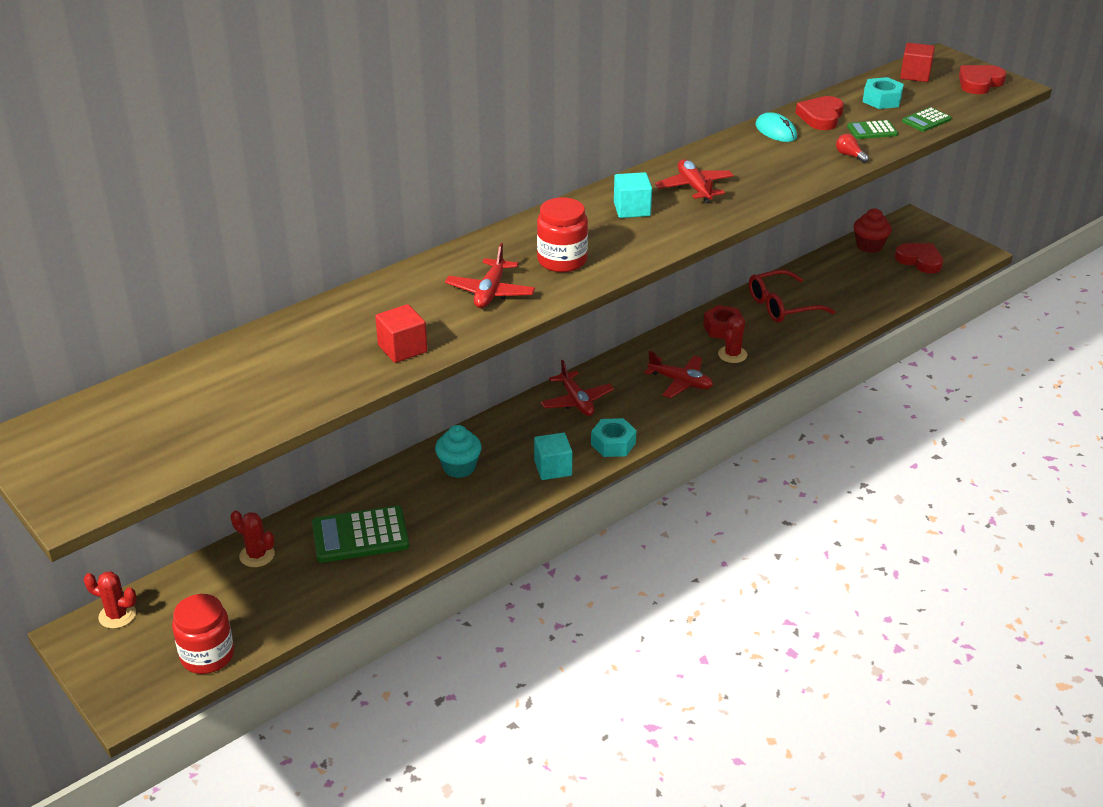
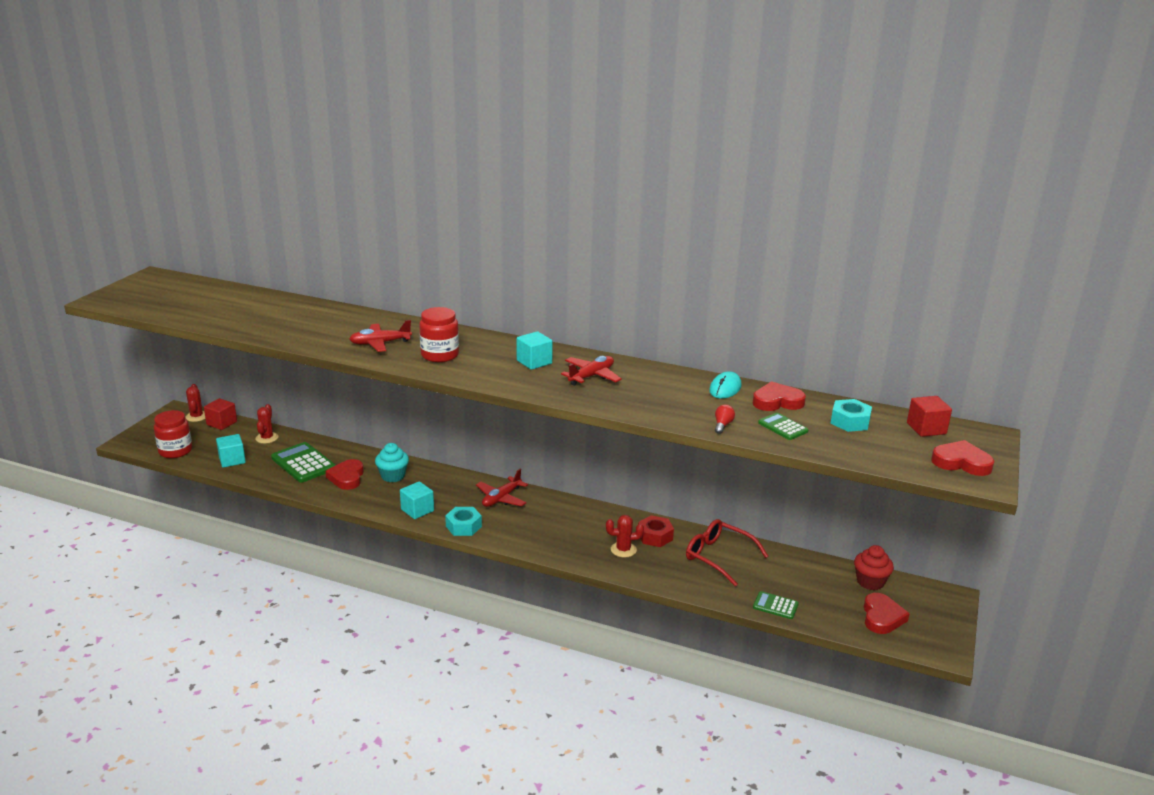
camera: 60 degrees right, 10 degrees down
red cube [375,304,427,363] -> red cube moved to [204,398,237,430]
red plane [645,351,713,398] -> none
green calculator [902,107,952,132] -> green calculator moved to [753,591,799,619]
none -> turquoise cube [216,434,246,468]
none -> red heart [326,459,364,490]

